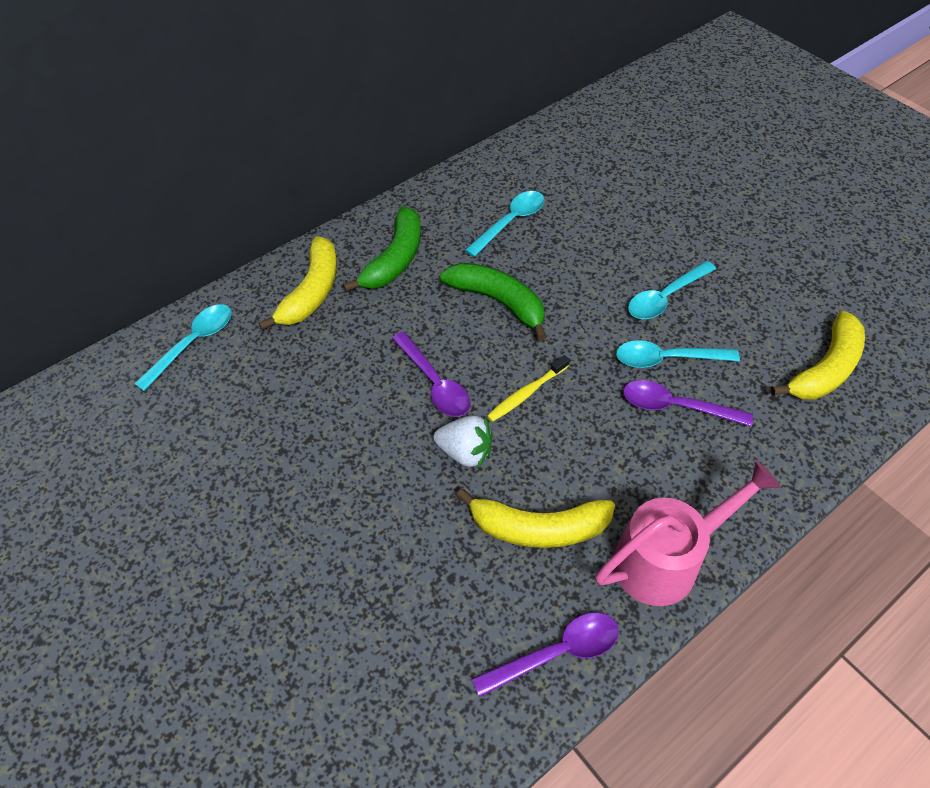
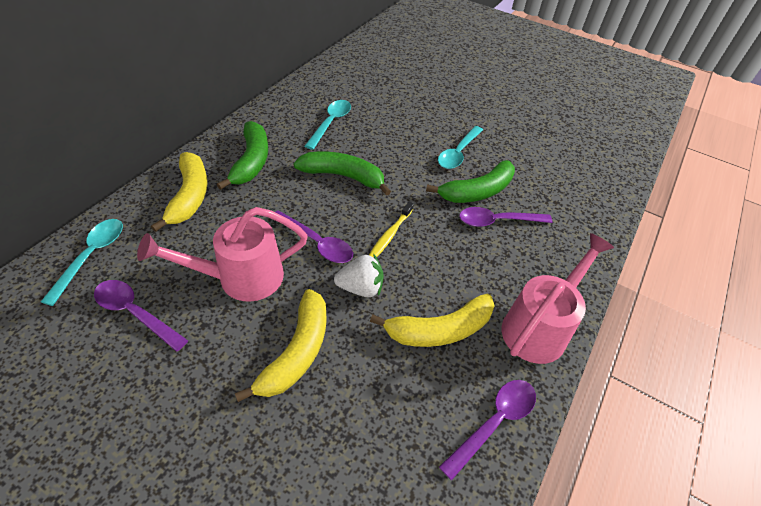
camera: 25 degrees left, 5 degrees down
turquoise spoon [616,340,740,368] -> green banana [426,160,515,203]
yellow banana [771,311,865,400] -> yellow banana moved to [235,289,327,402]
none -> purple spoon [94,280,188,352]
none -> pink watering can [137,207,308,302]

